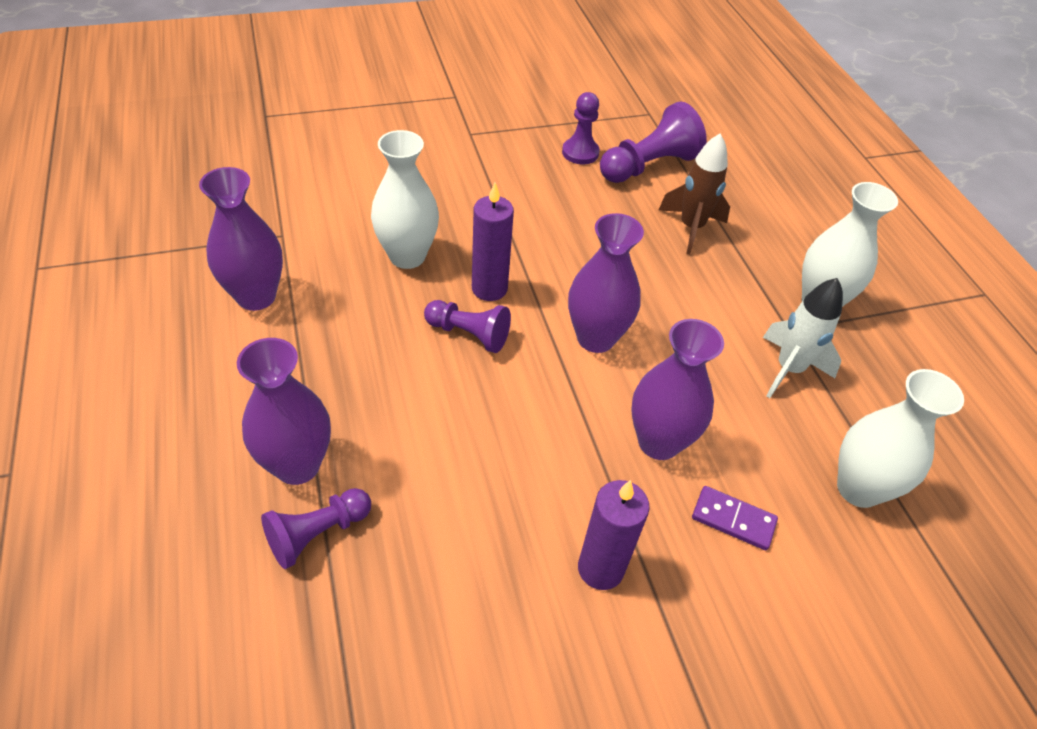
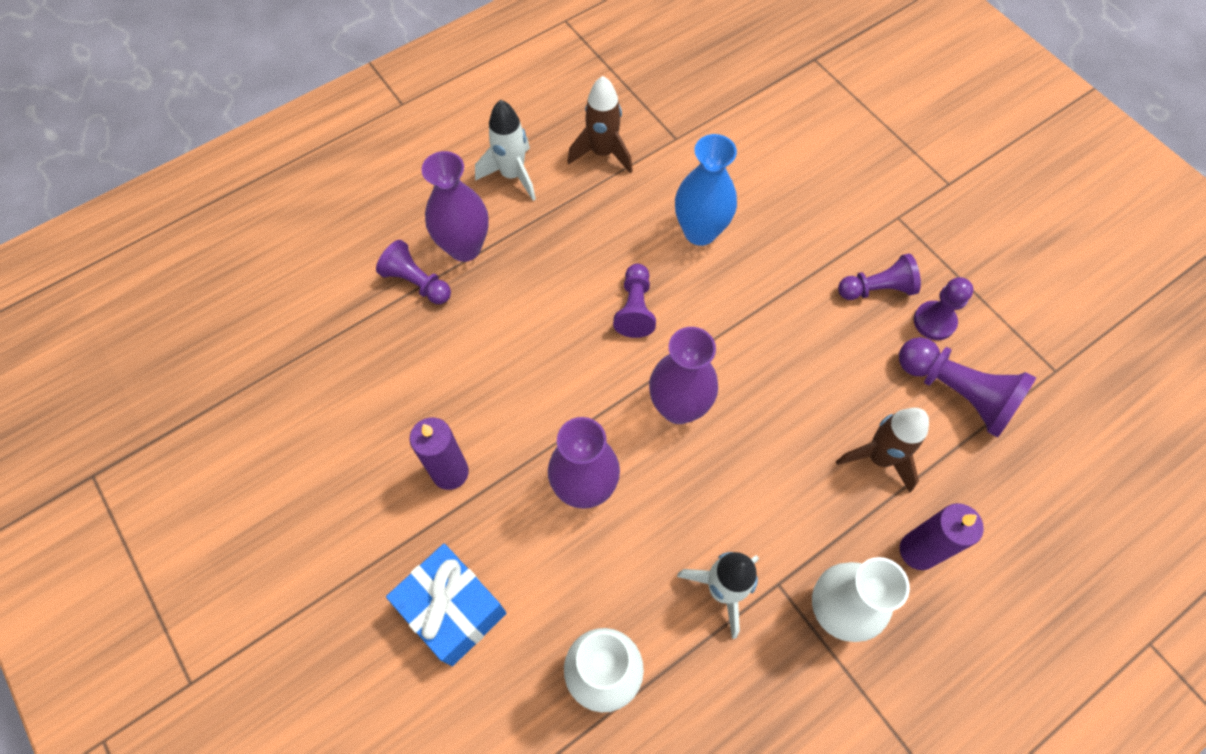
camera: 75 degrees right, 15 degrees up
purple vase [199,167,283,311] -> brown rocket [568,76,633,174]
white vase [371,130,439,269] -> blue vase [675,134,737,246]
purple candle [472,183,514,301] -> purple candle moved to [900,503,984,570]
purple domino [692,486,778,550] -> none
none -> blue gift [386,543,507,666]
none -> white rocket [475,100,536,201]
none -> purple pawn [838,253,921,300]

